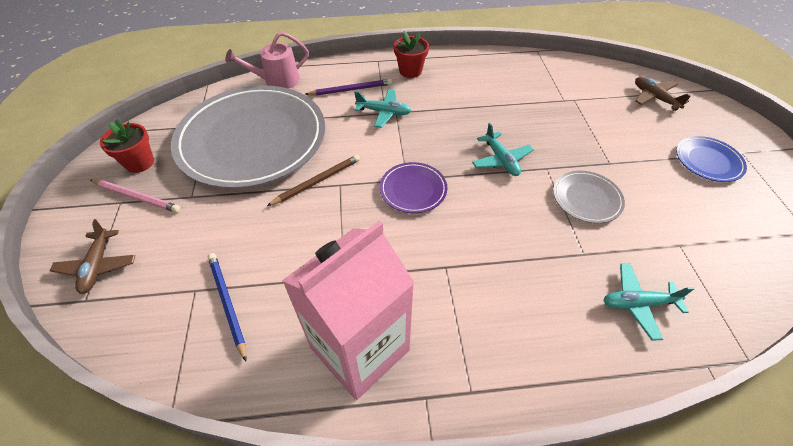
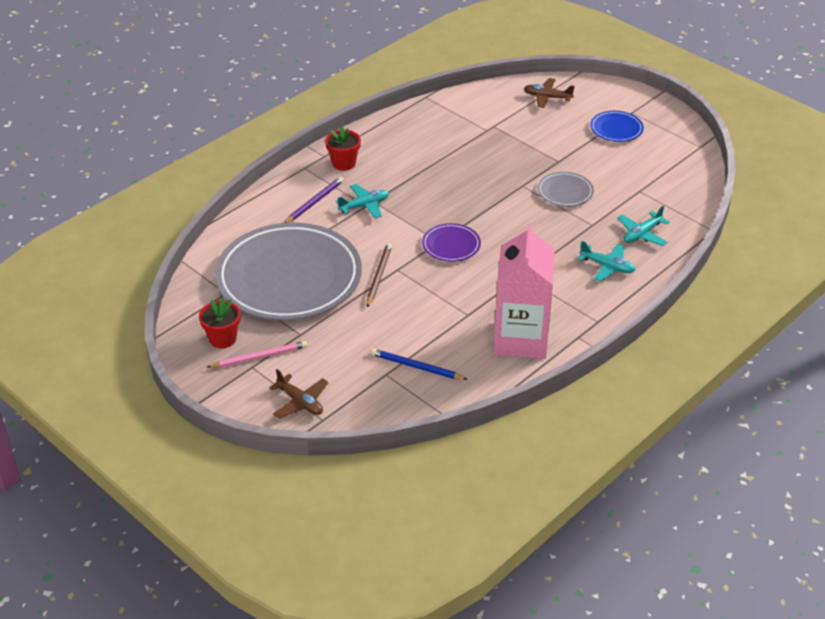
camera: 40 degrees left, 10 degrees down
pink watering can [225,32,309,89] -> none
turquoise plane [472,123,534,176] -> turquoise plane moved to [578,241,635,281]

